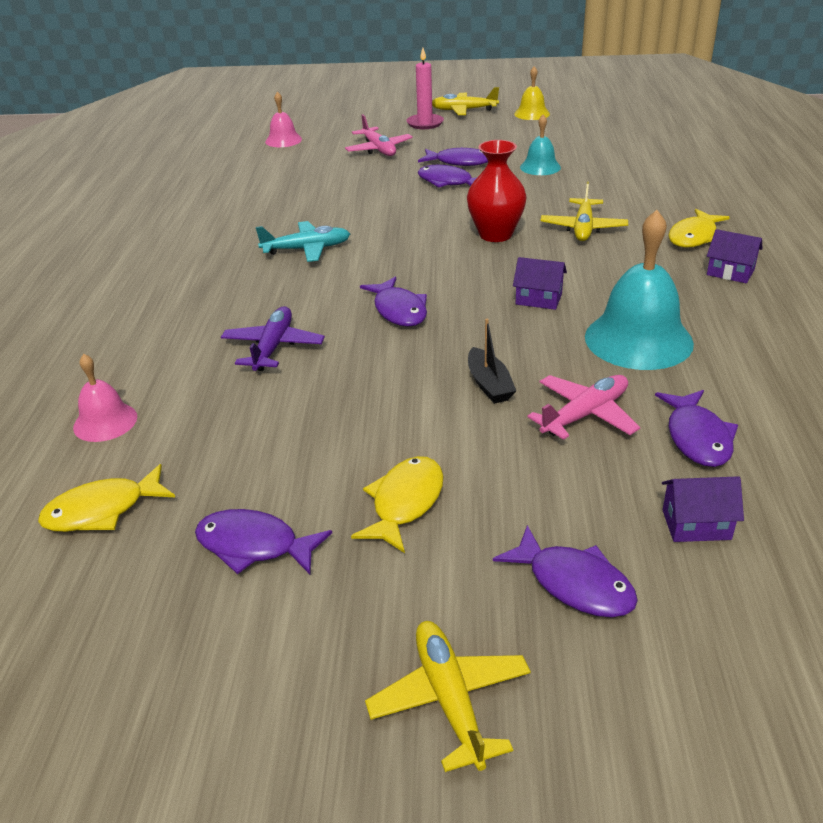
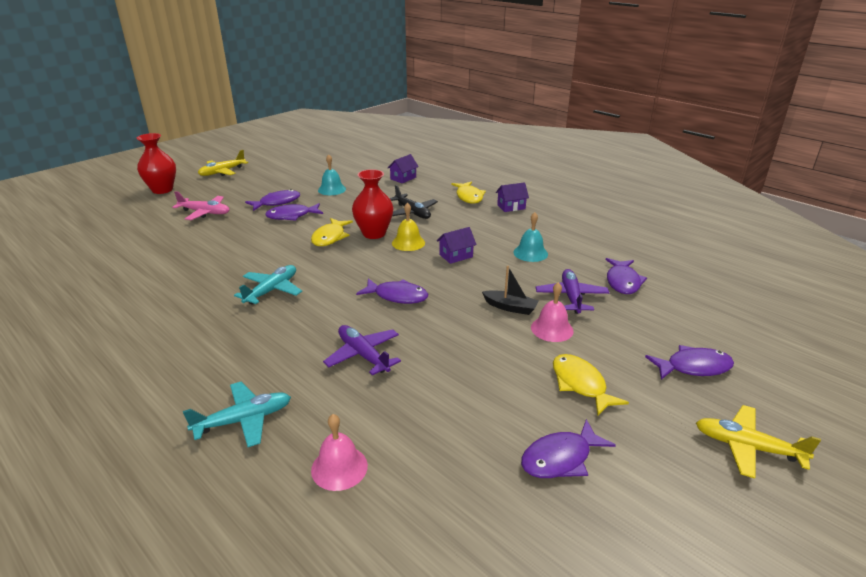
camera: 50 degrees left, 5 degrees down
yellow fish [38,464,175,532] -> yellow fish moved to [311,218,353,246]
pink bell [265,92,302,147] -> pink bell moved to [531,282,574,342]
pink candle [406,48,444,129] -> none
yellow bell [514,66,550,120] -> yellow bell moved to [392,203,425,251]
pink plane [528,375,640,440] -> purple plane [536,269,609,314]
yellow plane [540,181,628,241] -> black plane [389,185,438,219]
turquoise bell [585,210,694,370] -> turquoise bell [513,212,548,262], size x0.54
purple fish [655,390,738,467] -> purple fish turned 60 degrees clockwise [606,258,647,294]
purple house [662,476,744,542] -> purple house moved to [388,154,419,183]
none -> red vase [137,133,176,194]
none -> turquoise plane [183,382,291,447]

